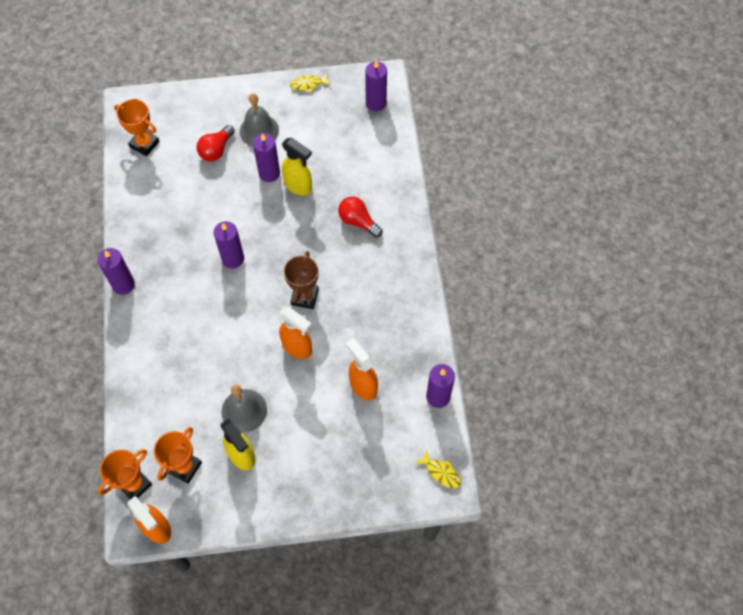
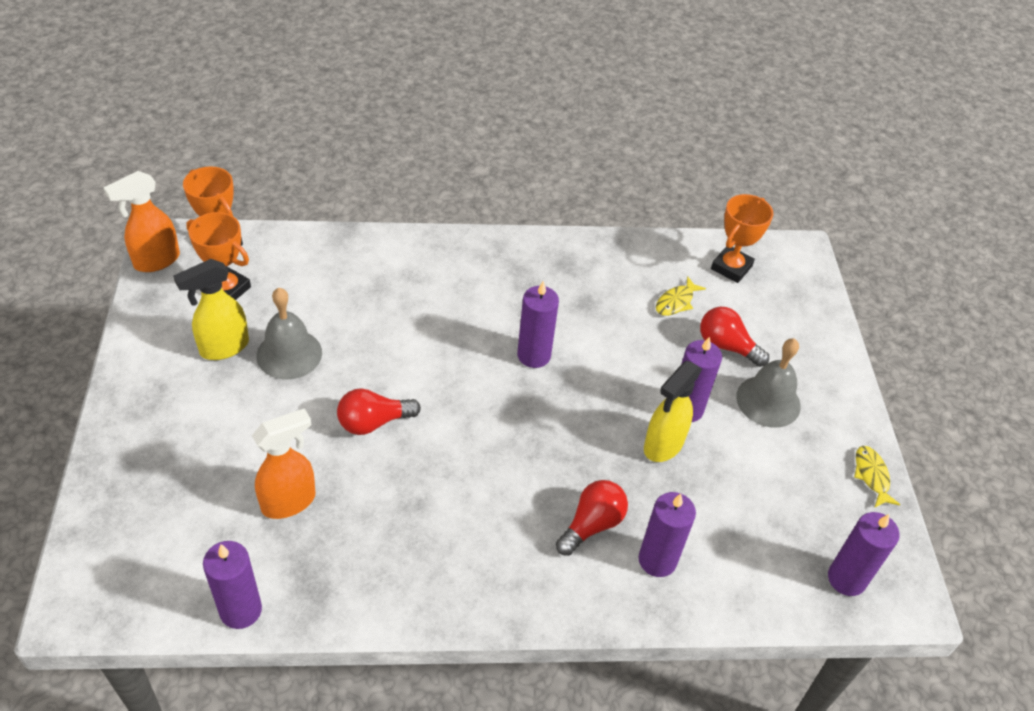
camera: 90 degrees right, 15 degrees down
purple candle [98,248,135,295] -> purple candle moved to [639,492,696,577]
orange spray bottle [279,306,312,359] -> red light bulb [337,388,421,435]
brown trophy [284,251,319,309] -> none
yellow fish [415,450,461,489] -> yellow fish moved to [656,277,706,316]

